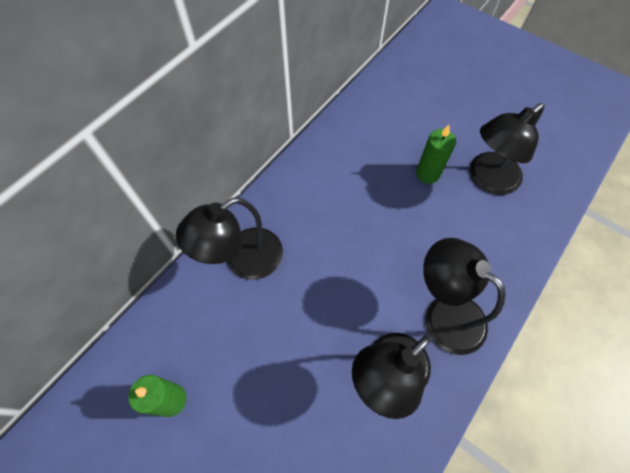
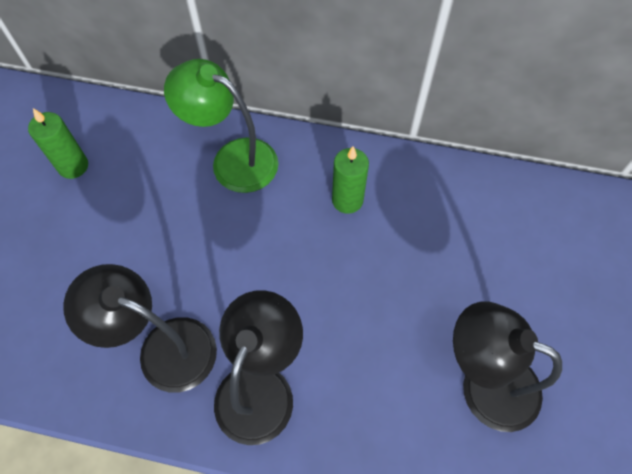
camera: 65 degrees right, 0 degrees up
black lamp [176,197,283,280] -> green lamp [164,59,279,193]
green candle [416,125,456,183] -> green candle moved to [332,146,369,214]

